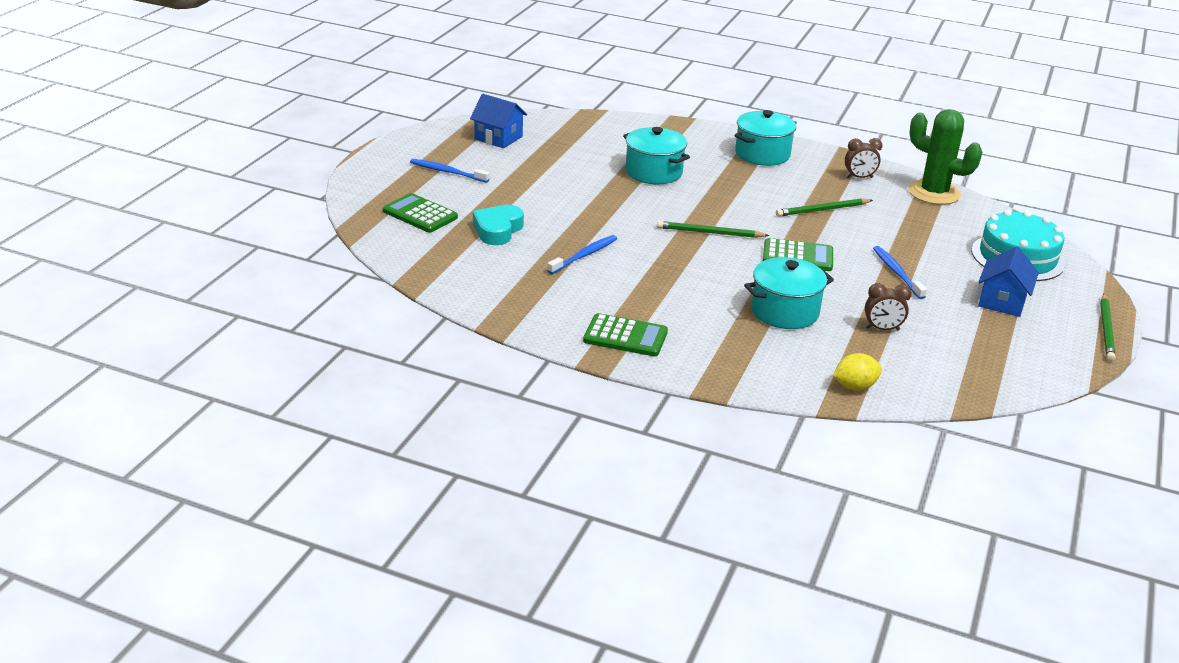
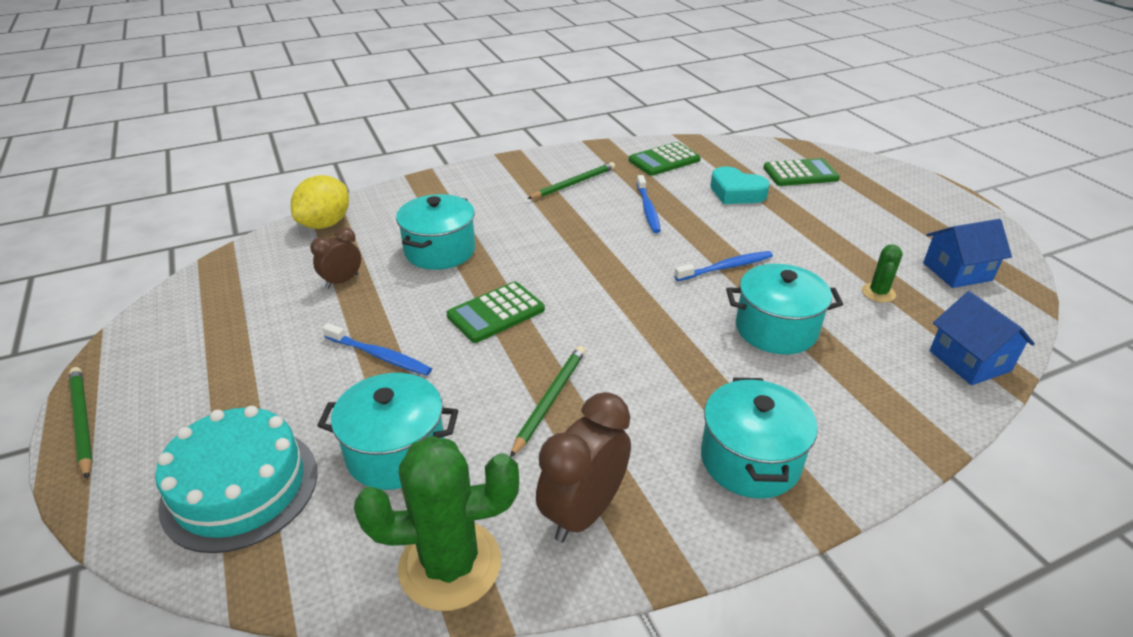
camera: 135 degrees right, 5 degrees up
blue toothbrush [410,159,489,183] -> blue toothbrush moved to [674,251,773,281]
turquoise heart [473,205,524,245] -> turquoise heart turned 150 degrees clockwise [710,166,770,204]
green calculator [583,313,668,356] -> green calculator moved to [629,142,701,176]
green pencil [657,221,769,238] -> green pencil moved to [527,162,615,199]
yellow lemon [833,353,882,391] -> yellow lemon [291,175,349,229], size x1.50
brown clock [845,138,882,178] -> brown clock [536,392,631,543], size x1.68
blue house [978,247,1039,317] -> blue house moved to [930,291,1035,385]
none -> turquoise pot [317,373,458,490]
none -> green cactus [862,245,903,303]

